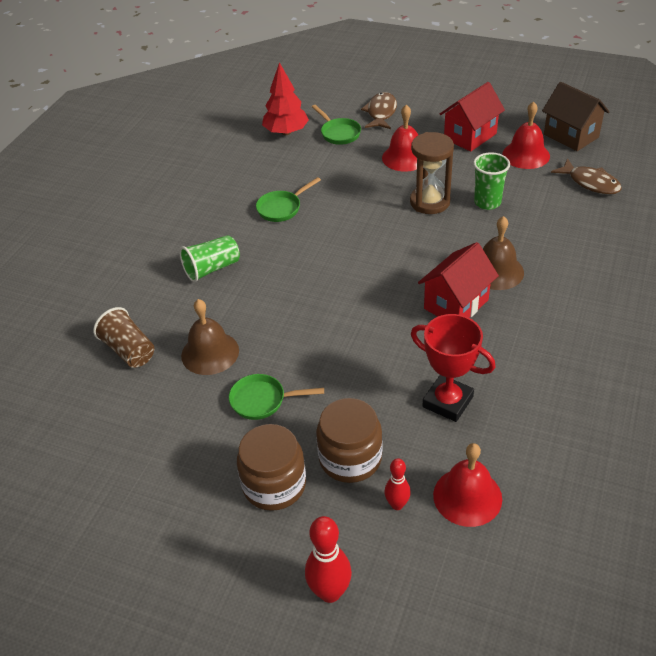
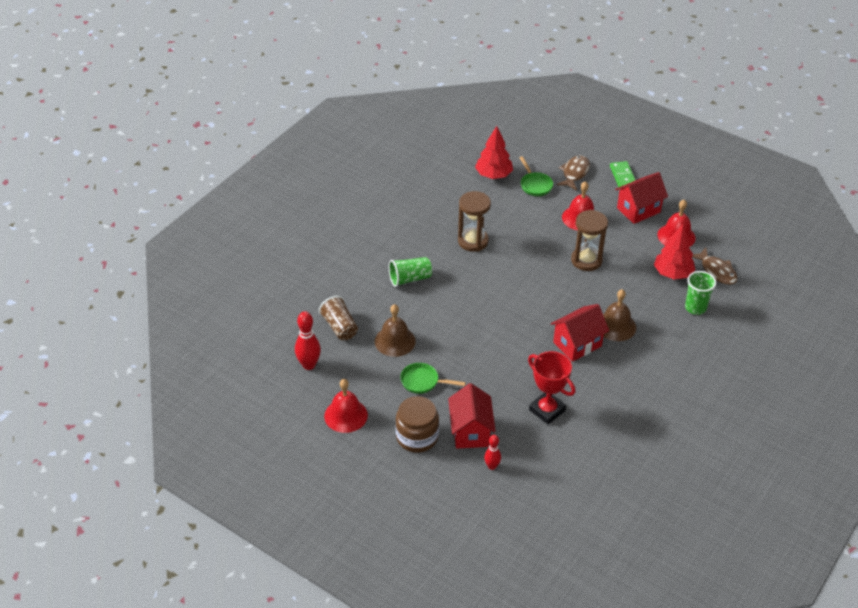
camera: 10 degrees right, 0 degrees up
green pan [256,177,321,222] -> brown hourglass [458,191,491,252]
red bowling pin [305,516,352,603] -> red bowling pin moved to [295,311,321,370]
brown jar [316,398,383,483] -> red house [448,383,496,449]
red bell [433,443,502,527] -> red bell moved to [324,379,368,433]
green cup [473,152,510,210] -> green cup moved to [685,271,716,315]
brown house [542,82,610,151] -> none
none -> green domino [610,161,635,187]
none -> red tree [654,224,695,279]

